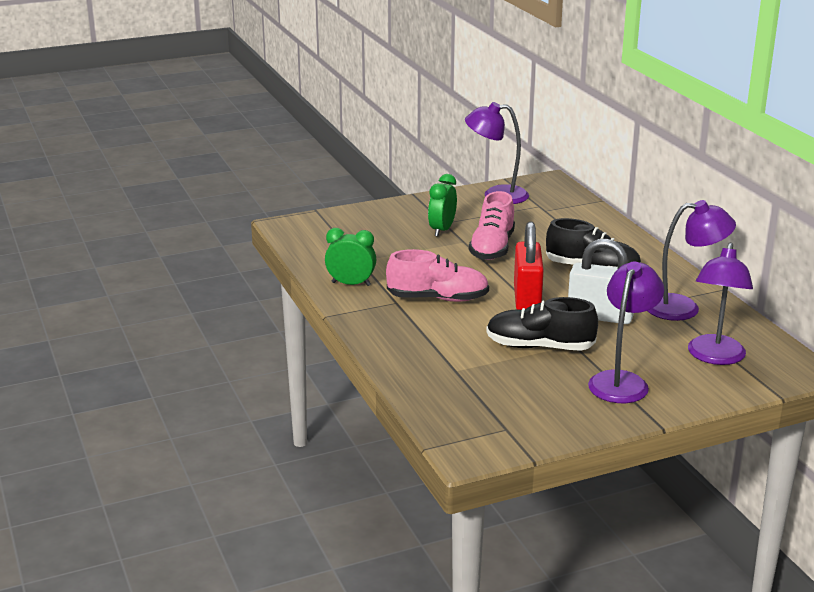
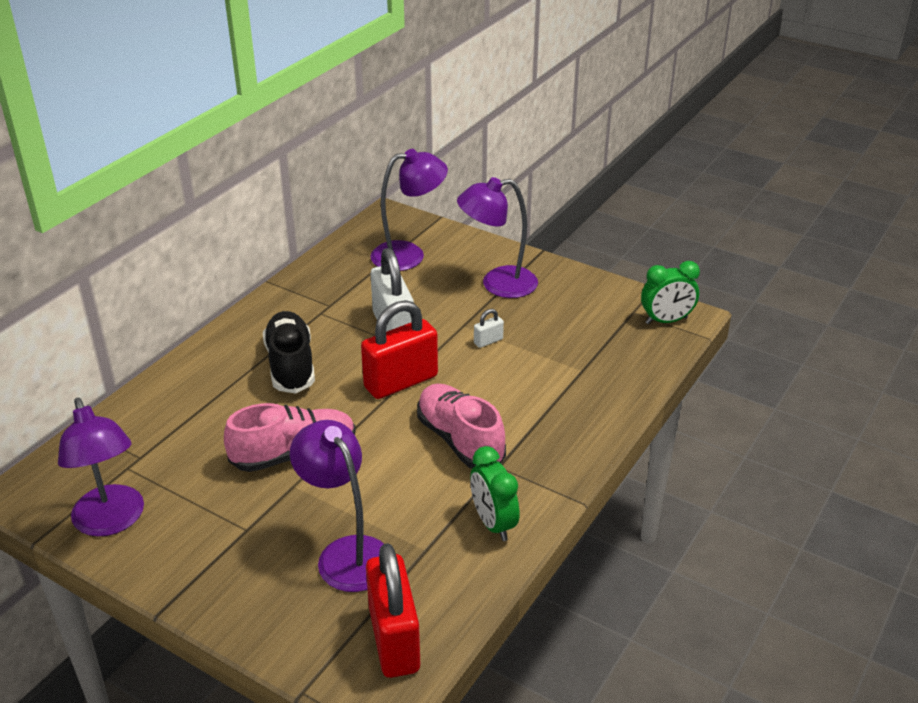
camera: 125 degrees left, 10 degrees up
green clock [428,174,457,237] -> green clock moved to [641,261,700,324]
black shoe [486,297,598,351] -> white padlock [474,309,504,348]
purple lamp [648,200,736,321] -> purple lamp moved to [290,420,384,592]
none -> red padlock [366,543,420,678]

